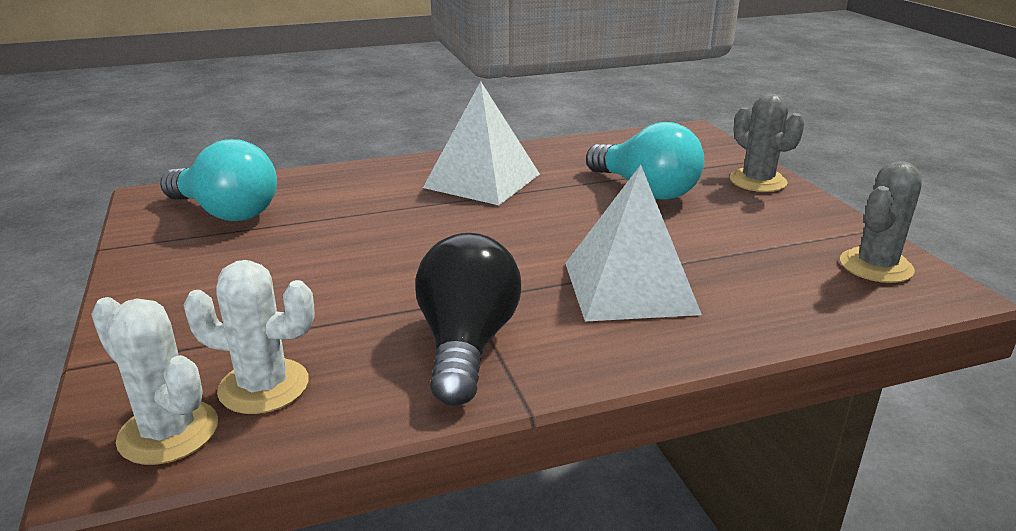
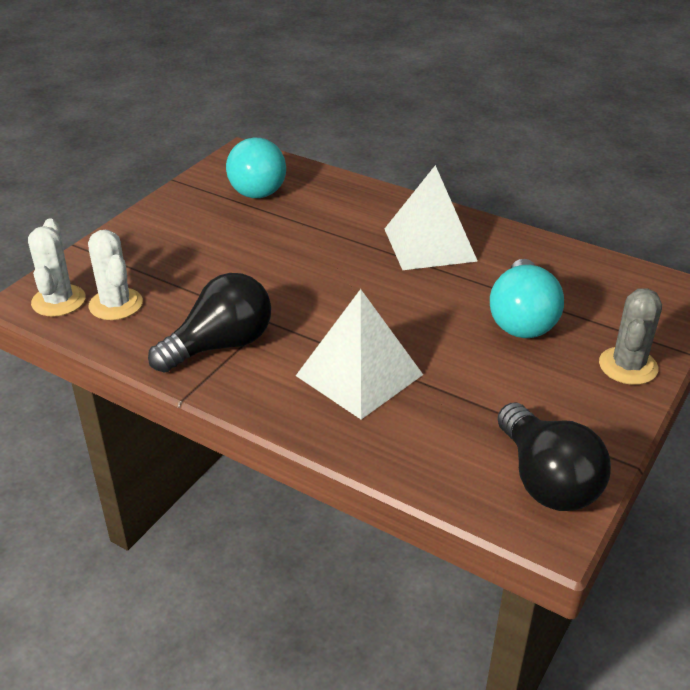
camera: 50 degrees right, 10 degrees up
grey cactus [840,161,922,283] -> black light bulb [497,403,611,511]

